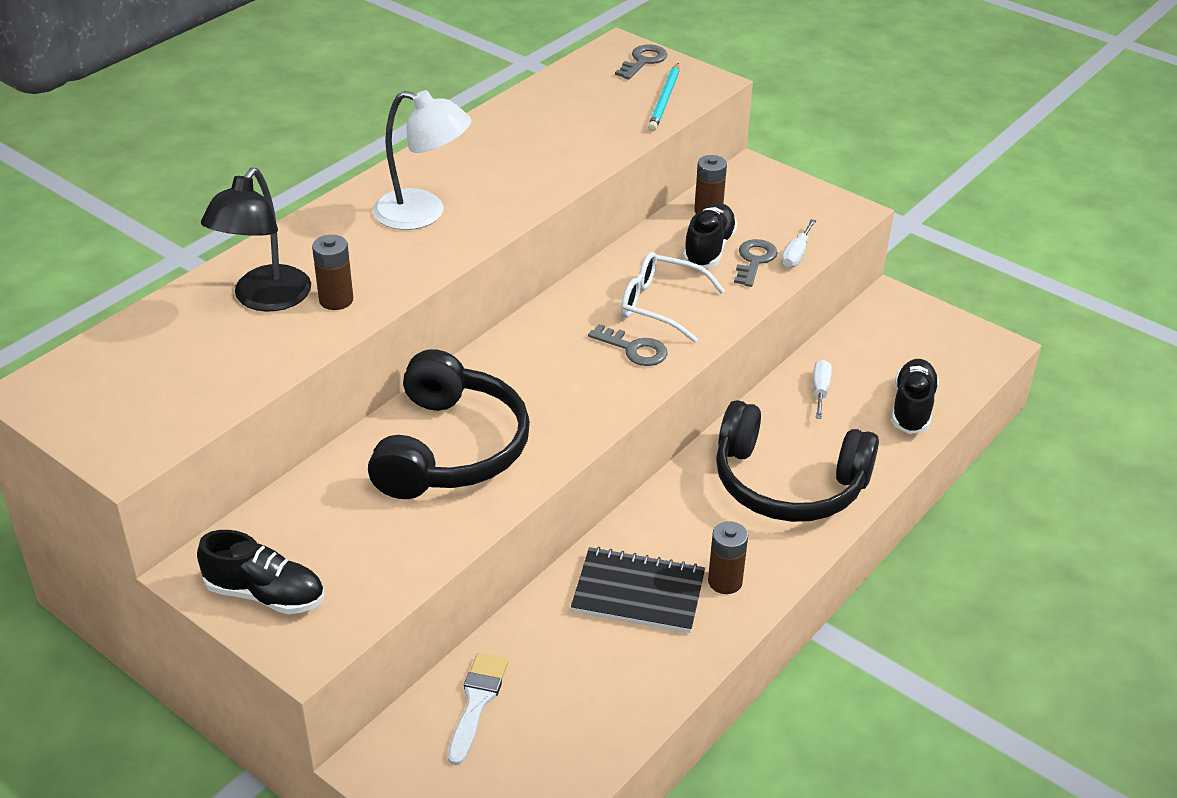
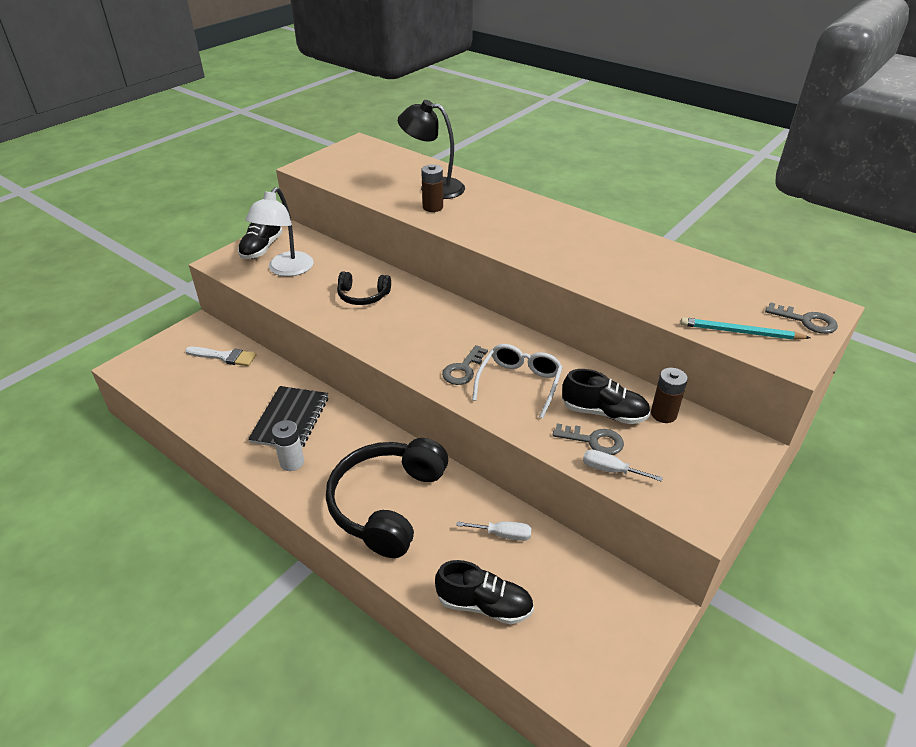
camera: 90 degrees right, 0 degrees up
black headphones [368,349,530,499] -> black headphones [337,271,391,305], size x0.51
white lamp [373,90,472,230] -> white lamp moved to [245,187,314,277]
brown battery [708,521,748,594] -> white battery [272,420,304,471]

